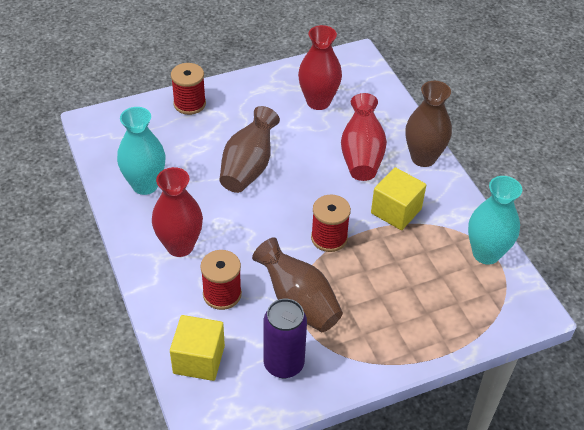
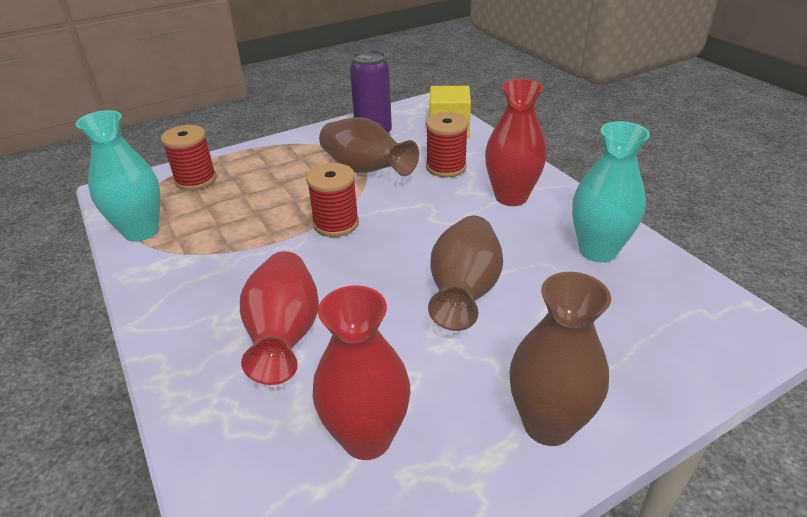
camera: 175 degrees right, 10 degrees down
red spool [171,63,206,115] -> red spool moved to [161,125,216,190]
yellow cube [371,167,426,230] -> none
brown vase [405,81,452,167] -> brown vase moved to [509,272,611,446]

